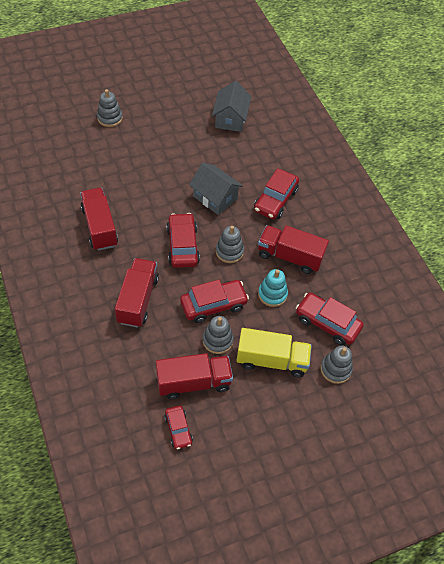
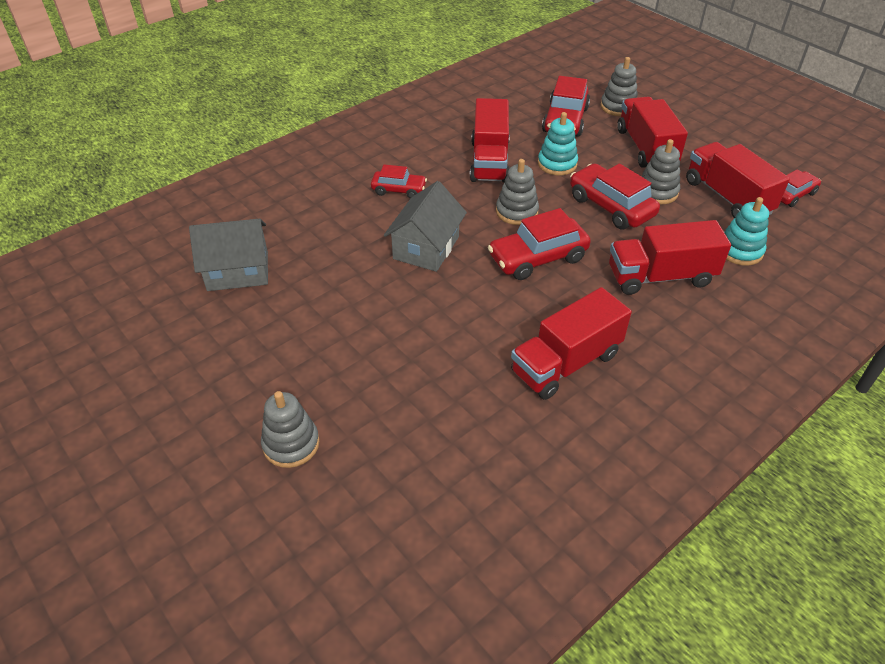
camera: 105 degrees left, 10 degrees down
yellow truck [237,328,312,377] -> red truck [617,97,688,168]
red car [254,168,299,219] -> red car [371,165,427,199], size x0.60
none -> turquoise stacking toy [724,197,769,266]

